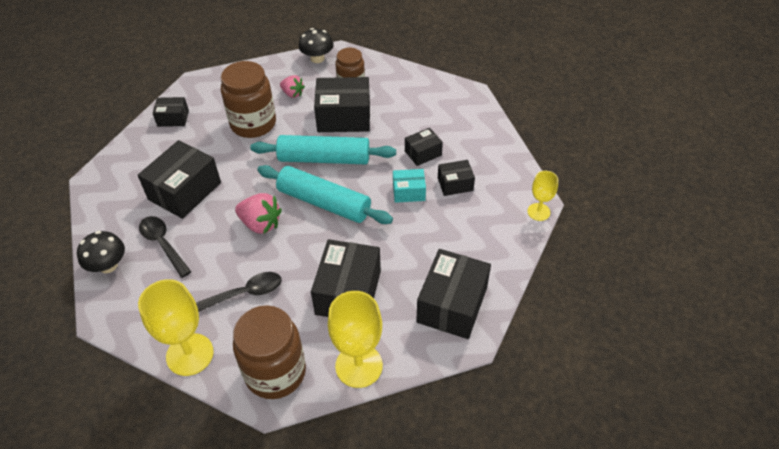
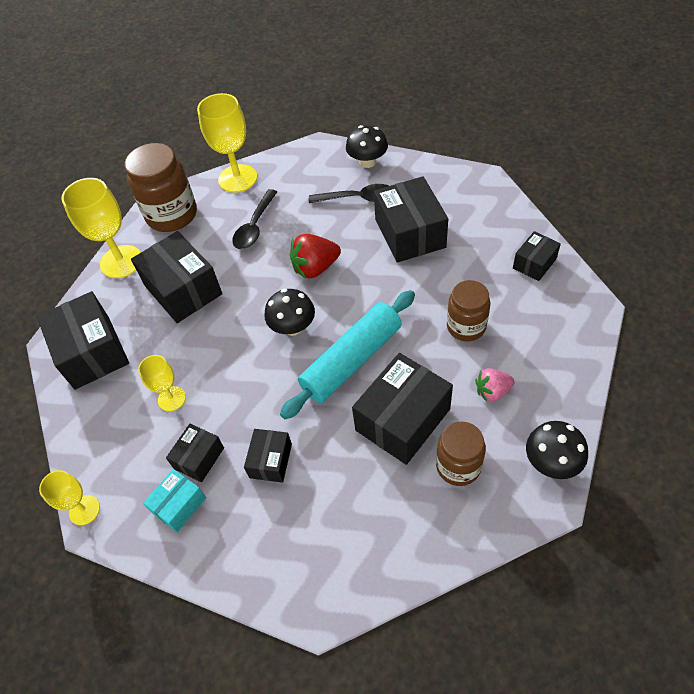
camera: 135 degrees right, 5 degrees up
brown jar [221,61,276,138] -> brown jar [447,280,490,341], size x0.63
pink strawberry [235,193,282,234] -> red strawberry [290,234,341,279]
turquoise rolling pin [257,165,393,224] -> black mushroom [265,289,315,336]
turquoise box [393,169,426,203] -> turquoise box moved to [143,469,206,532]
none -> yellow goblet [138,355,186,411]

